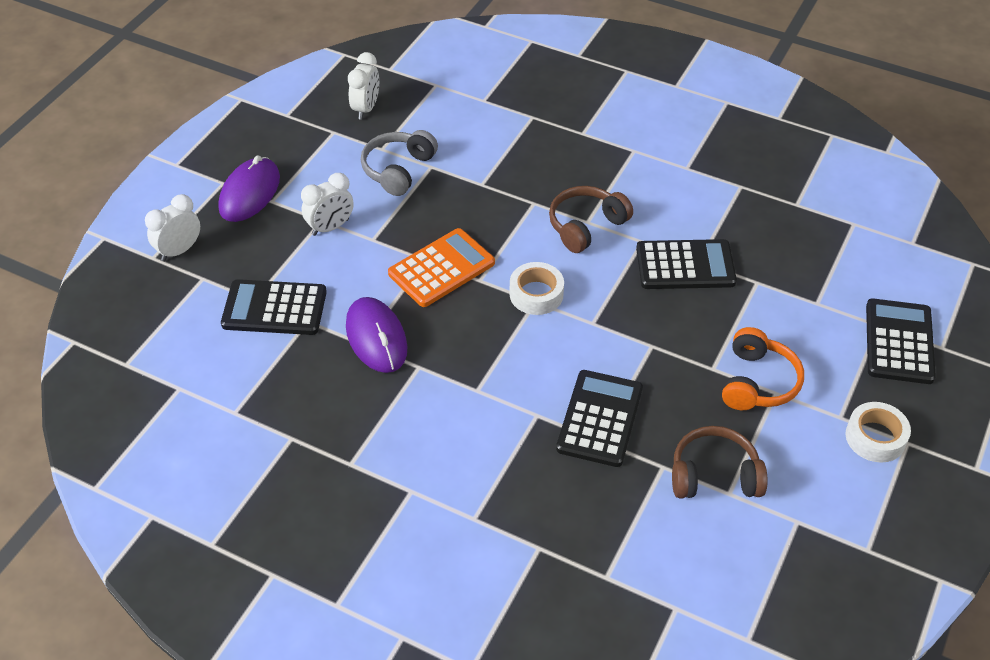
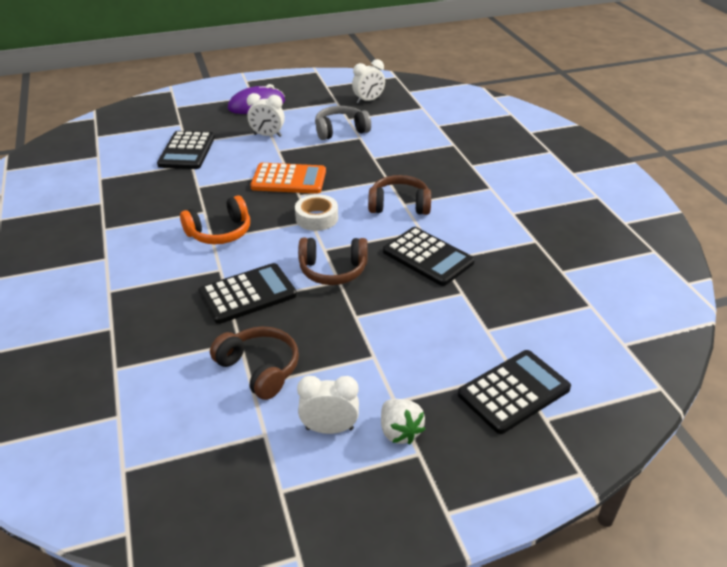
camera: 45 degrees right, 10 degrees down
white clock [145,194,200,261] -> white clock moved to [297,376,359,434]
black calculator [221,279,327,335] -> black calculator turned 135 degrees counterclockwise [157,131,215,169]
purple mouse [346,297,408,373] -> none
orange headphones [722,327,804,410] -> orange headphones moved to [180,195,250,244]
white tape [845,402,911,463] -> white strawberry [381,399,425,444]
none -> brown headphones [298,238,368,285]

